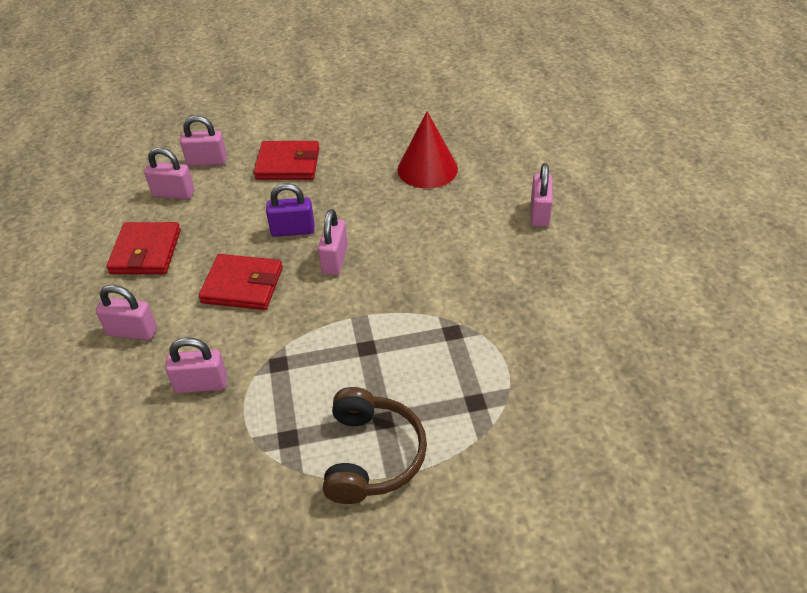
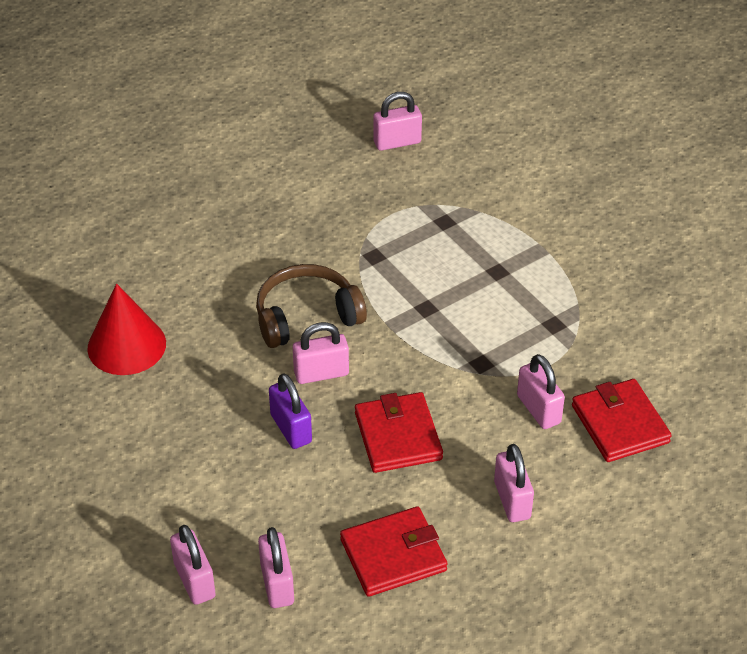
camera: 115 degrees left, 0 degrees up
red wallet [254,141,319,180] -> red wallet moved to [572,379,672,462]
brown headphones [323,387,427,504] -> brown headphones moved to [256,264,367,348]
pink padlock [531,163,553,227] -> pink padlock moved to [373,92,422,151]

